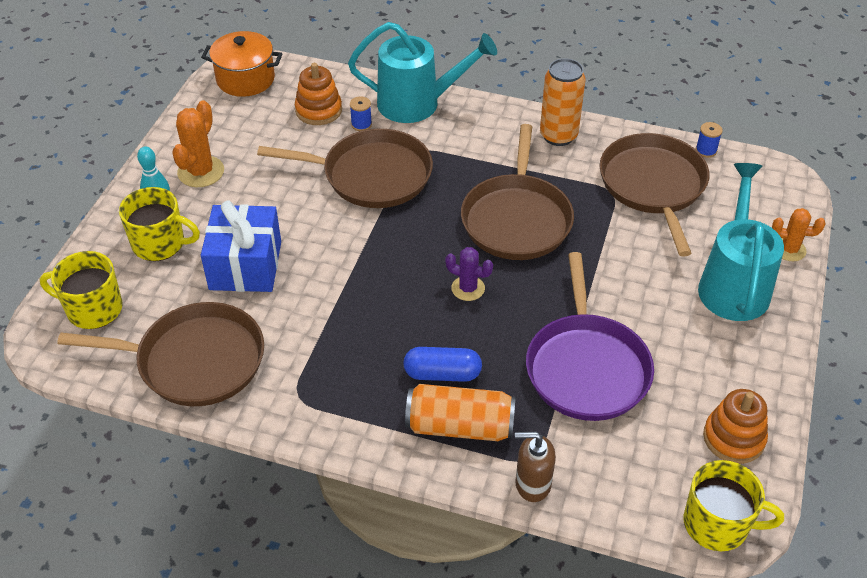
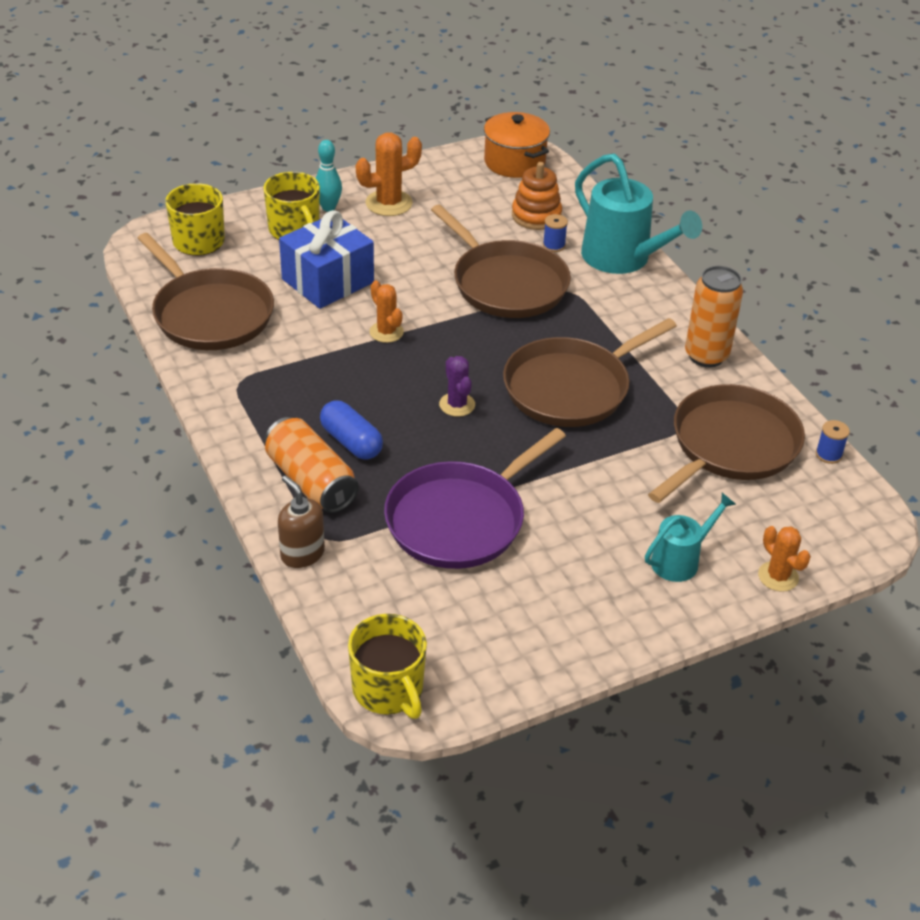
camera: 45 degrees right, 5 degrees down
turquoise watering can [698,163,784,321] -> turquoise watering can [645,493,736,582], size x0.56
orange stacking toy [703,389,768,464] -> none
none -> orange cactus [369,281,404,343]

